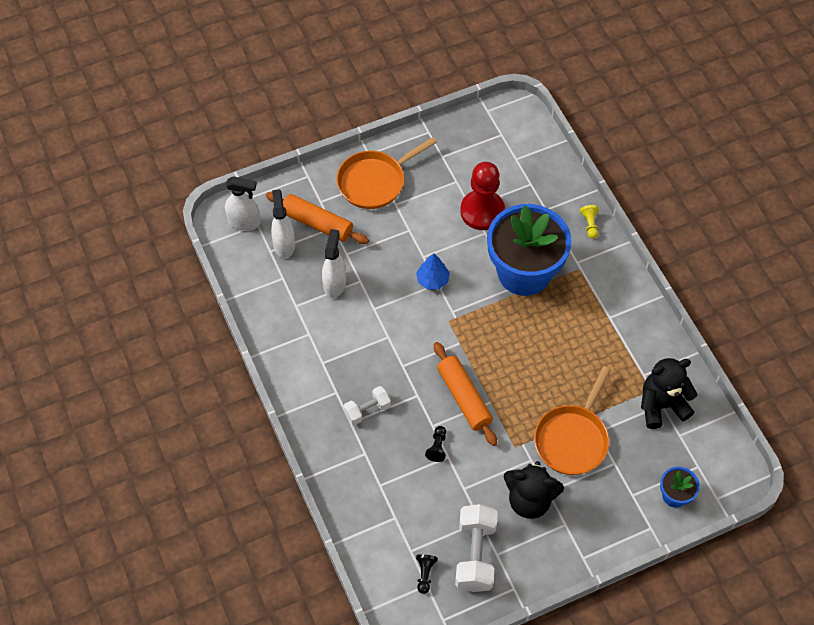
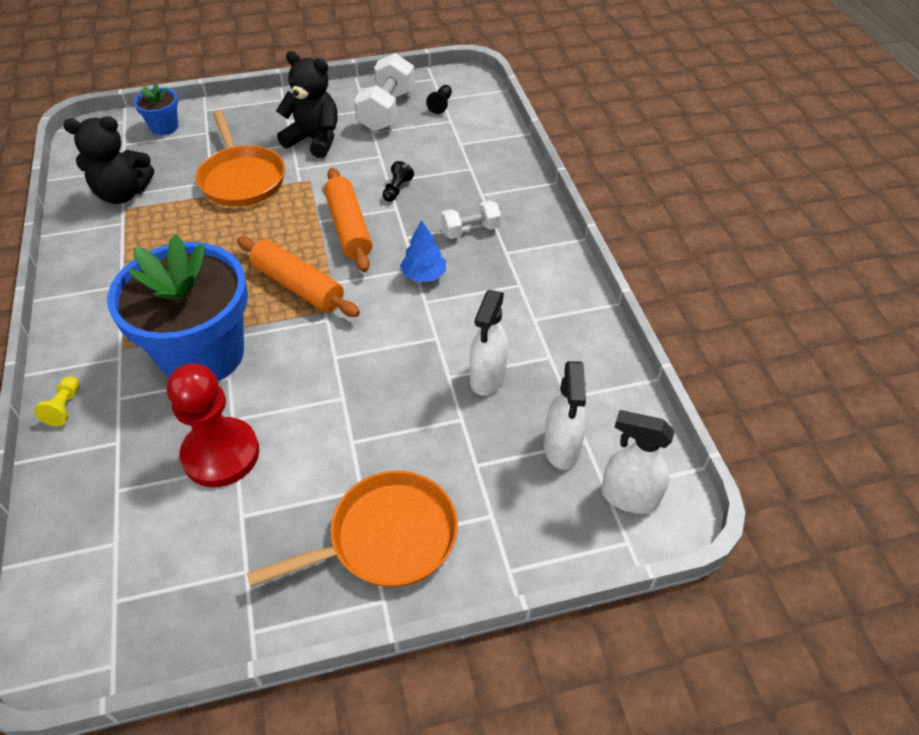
camera: 170 degrees left, 10 degrees down
orange rolling pin [266,192,369,244] -> orange rolling pin moved to [237,236,360,317]
blue tree [416,253,450,289] -> blue tree moved to [400,220,446,282]
orange pan [534,366,611,475] -> orange pan turned 120 degrees clockwise [196,111,285,207]

